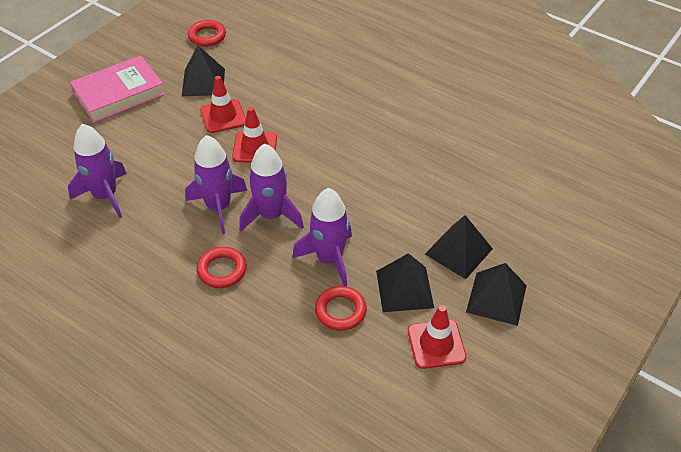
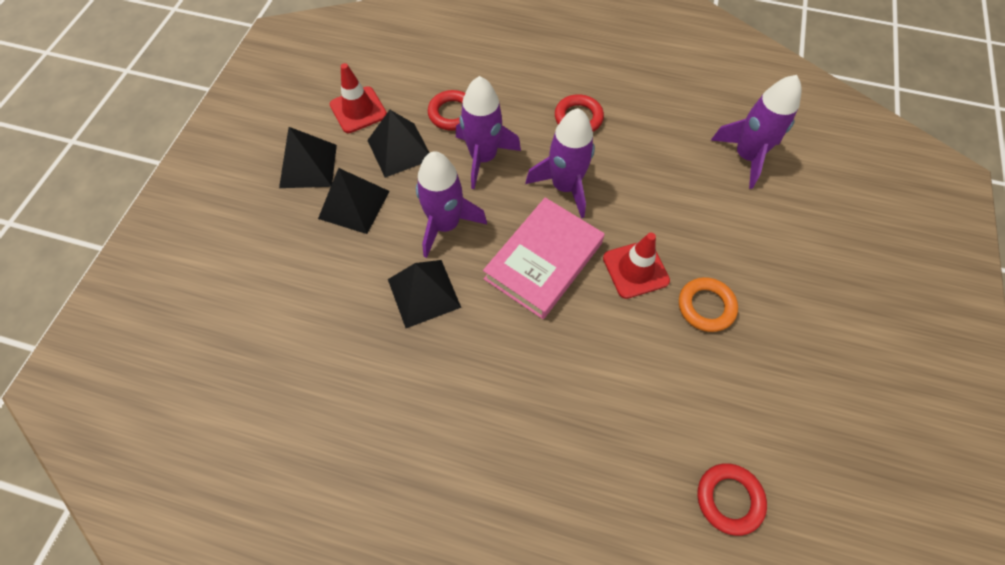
camera: 160 degrees right, 15 degrees up
pink book [70,56,165,123] -> pink book moved to [483,197,605,319]
black pyramid [182,45,225,96] -> black pyramid moved to [388,260,461,328]
purple rocket [185,135,247,234] -> purple rocket moved to [416,151,487,258]
red ring [188,20,226,47] -> red ring moved to [697,463,767,536]
red traffic cone [200,76,246,133] -> orange ring [679,277,738,332]

